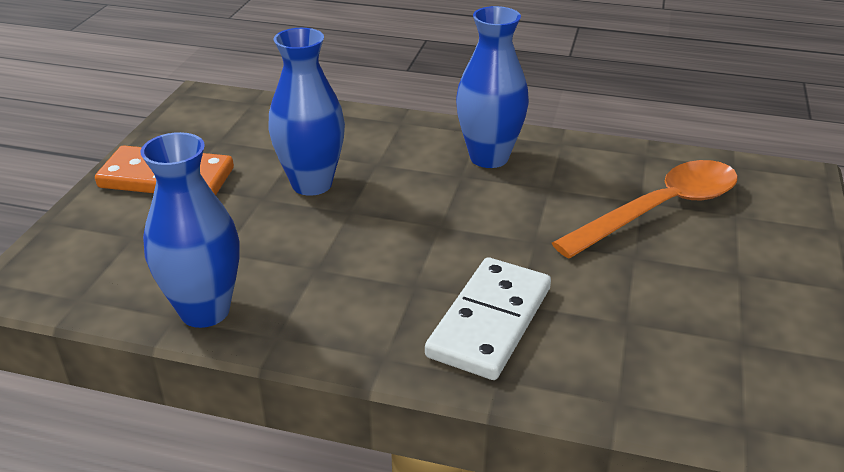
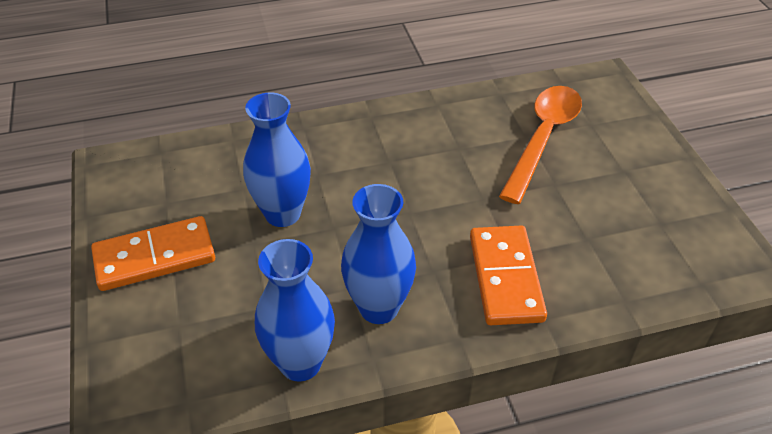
camera: 30 degrees left, 10 degrees up
white domino [425,257,551,380] -> orange domino [470,225,547,325]
blue vase [456,6,529,168] -> blue vase moved to [341,184,416,324]

